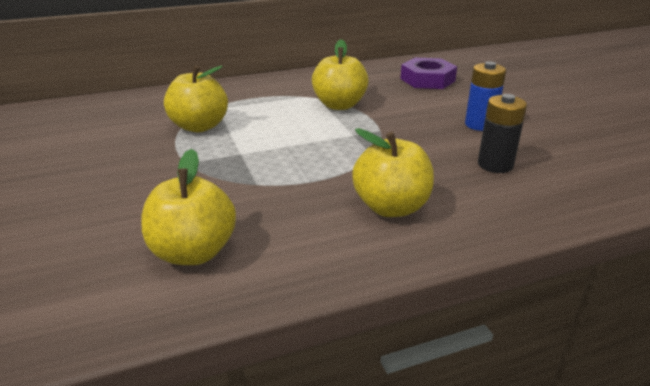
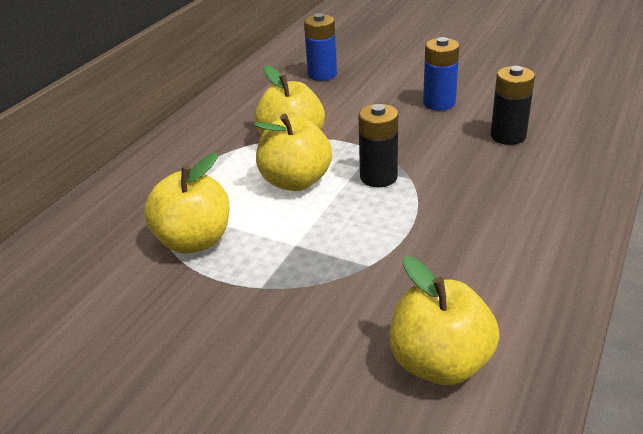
camera: 40 degrees left, 5 degrees up
yellow apple [352,128,434,217] -> yellow apple moved to [254,114,332,191]
purple nut [400,57,457,89] -> blue battery [304,13,337,81]
none -> black battery [358,104,398,187]

